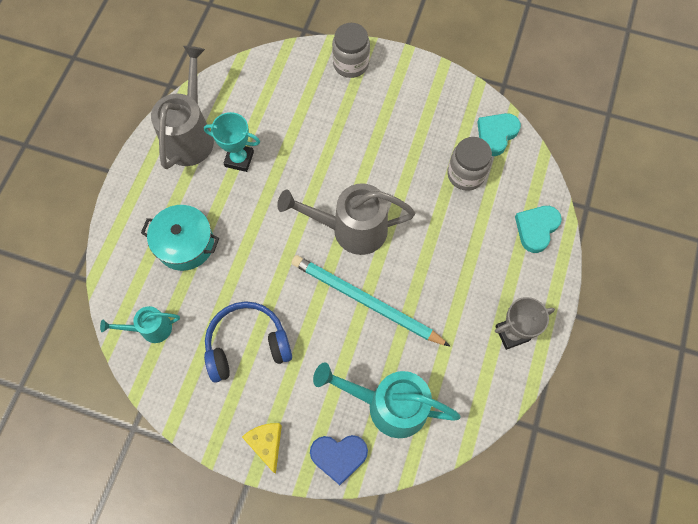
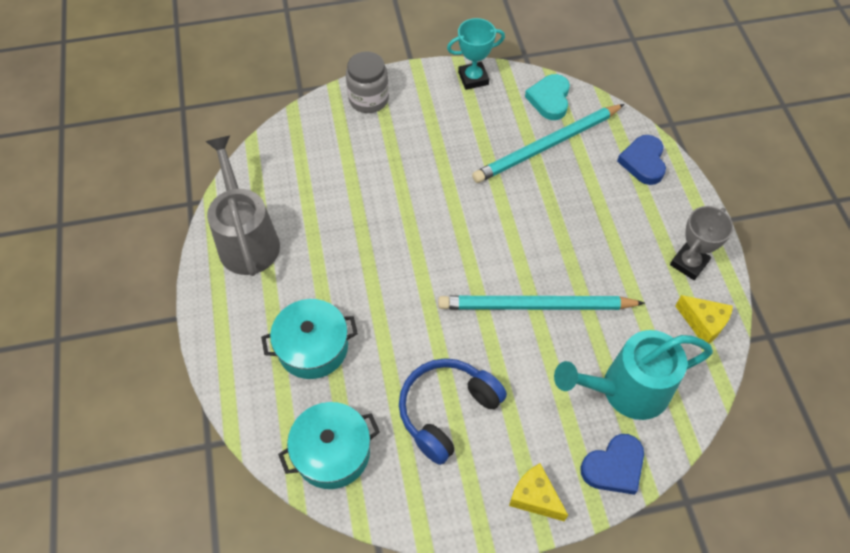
camera: 30 degrees left, 10 degrees down
turquoise watering can [100,306,180,343] -> turquoise pot [278,402,380,489]
turquoise trophy [204,112,260,172] -> turquoise trophy moved to [447,18,505,90]
grey watering can [277,183,415,255] -> none
grey jar [447,137,492,191] -> turquoise pencil [472,104,625,183]
turquoise heart [515,206,562,253] -> blue heart [617,135,666,185]
none -> yellow cheese [675,295,733,343]

